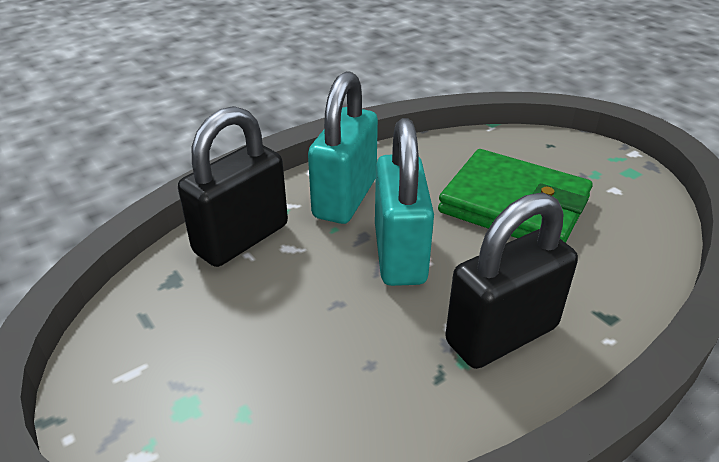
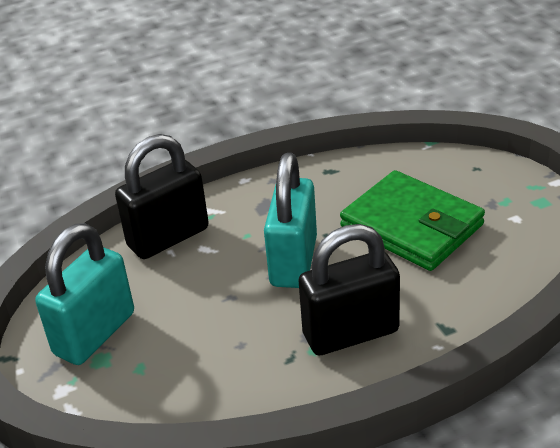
camera: 15 degrees right, 0 degrees up
turquoise padlock [308,71,378,224] -> turquoise padlock moved to [35,223,134,365]

